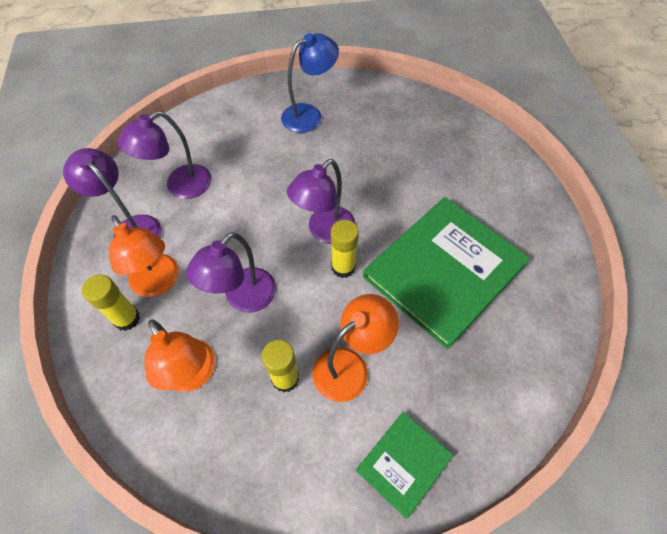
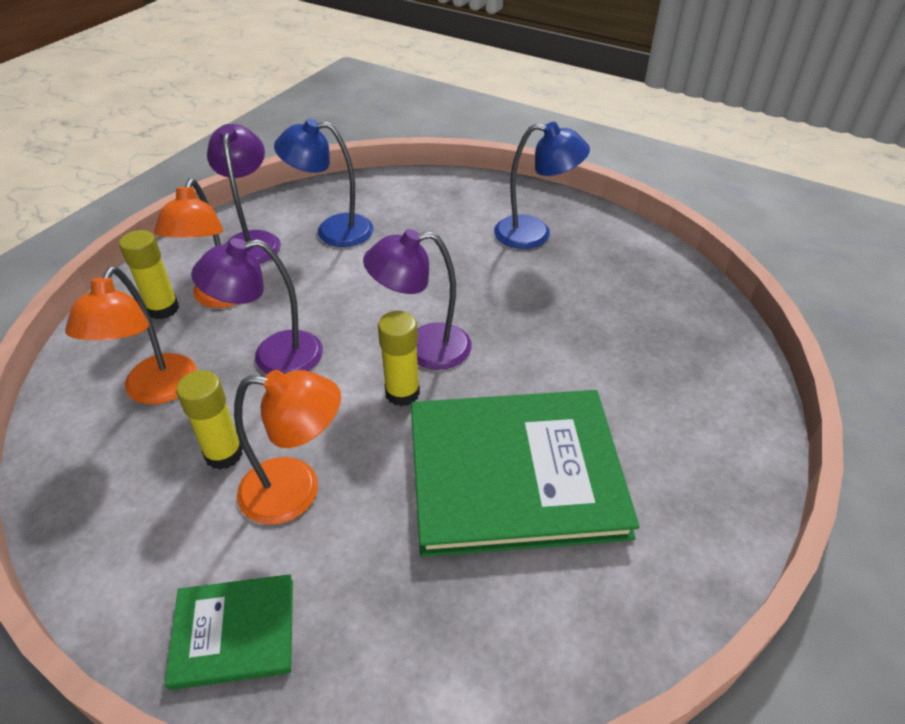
camera: 40 degrees right, 15 degrees down
purple lamp [118,111,212,199] -> blue lamp [274,118,373,247]

